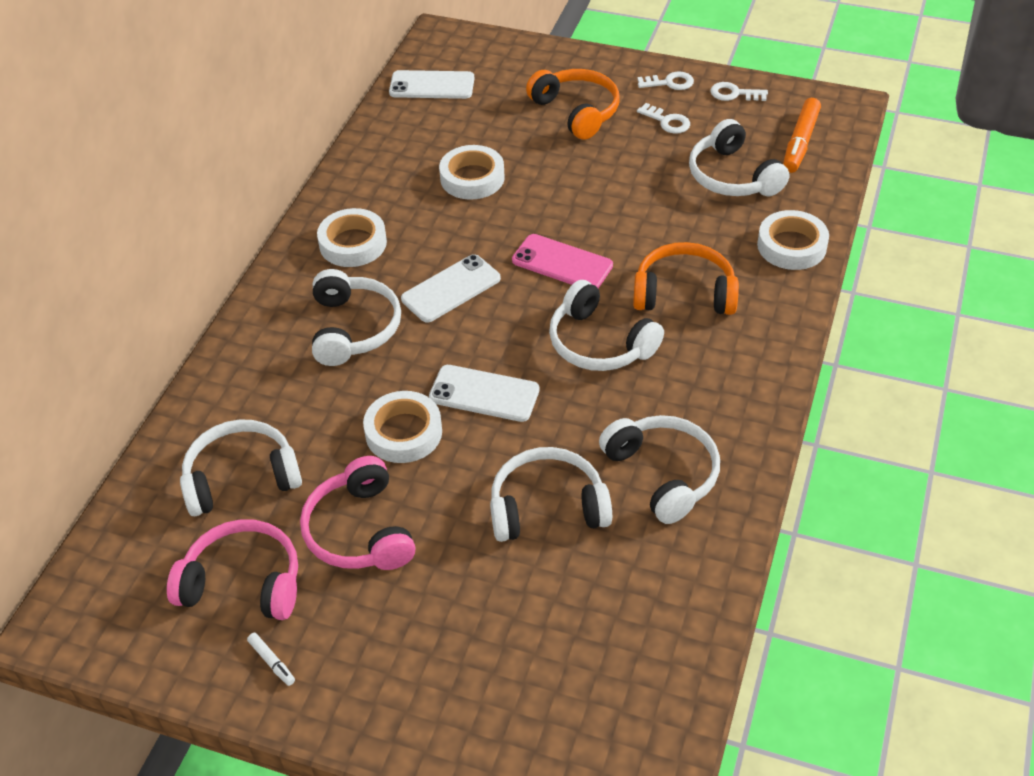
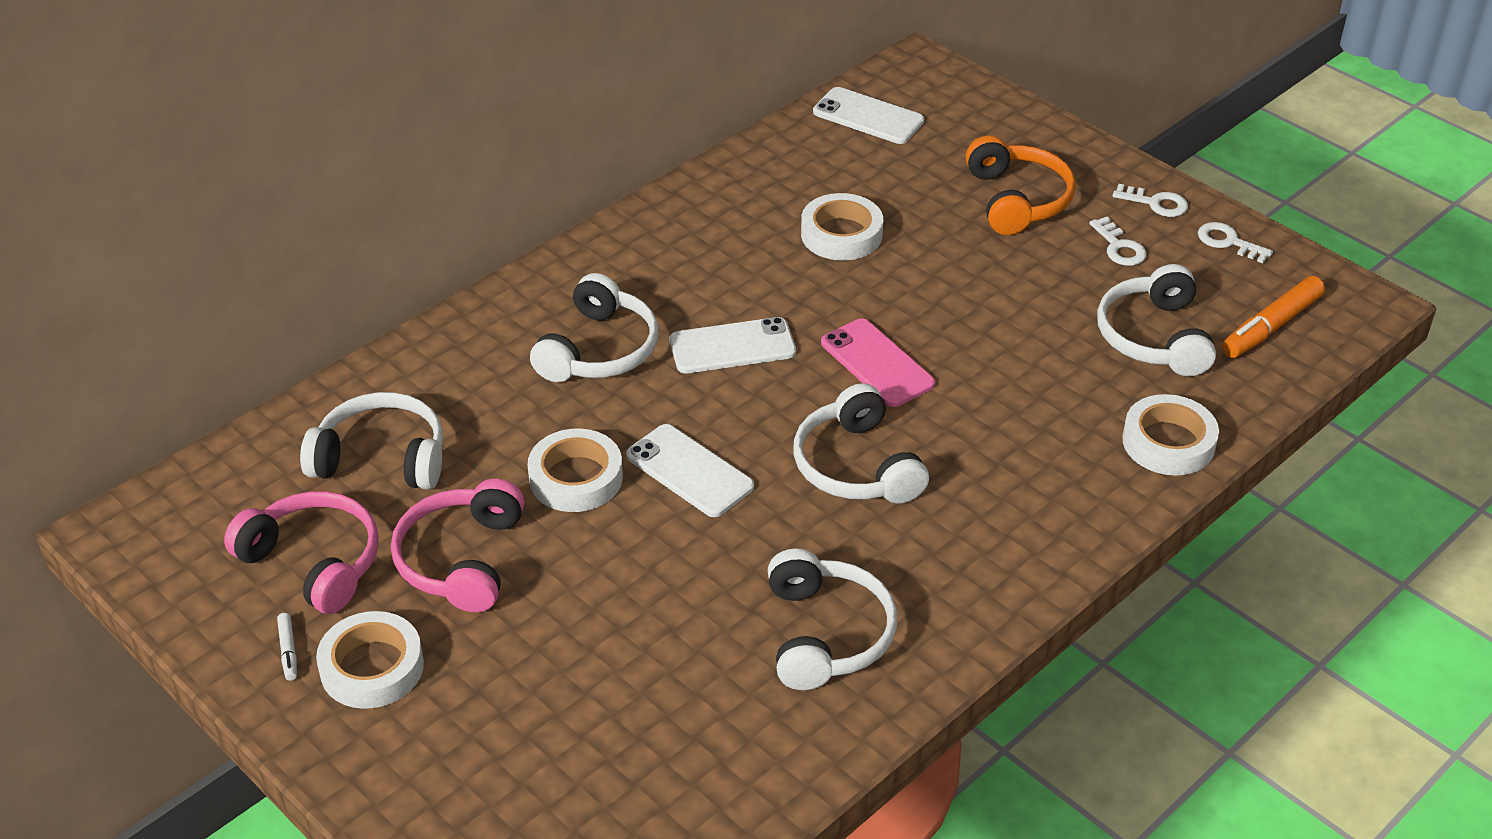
camera: 25 degrees right, 5 degrees down
white tape [317,208,387,267] -> white tape moved to [316,611,424,709]
white headphones [490,447,612,542] -> none
orange headphones [633,242,739,315] -> none

